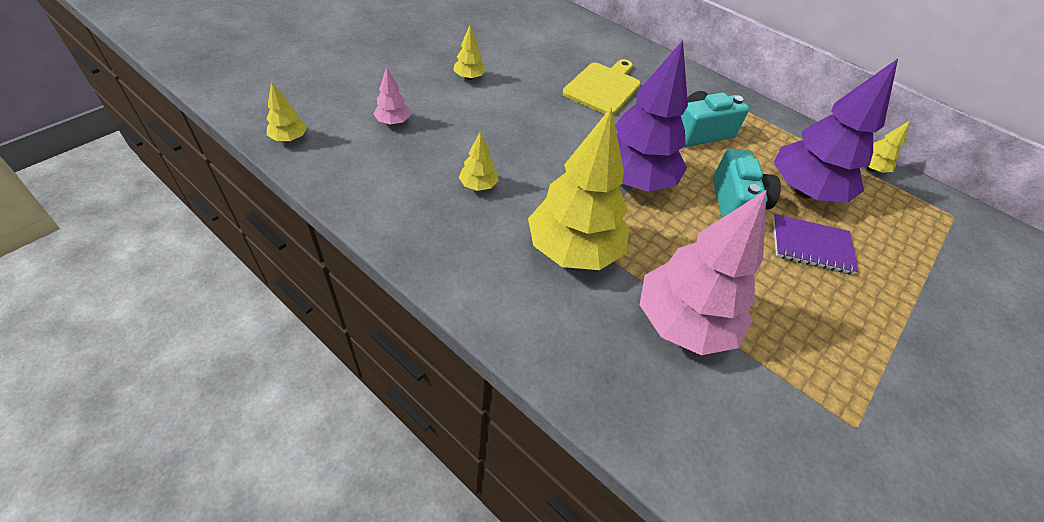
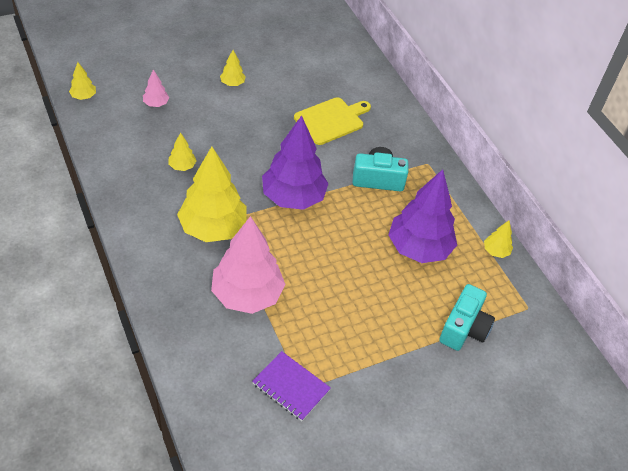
camera: 25 degrees right, 0 degrees up
turquoise camera [713,148,781,218] -> turquoise camera moved to [439,284,495,351]
purple notebook [773,214,859,275] -> purple notebook moved to [252,351,331,421]

